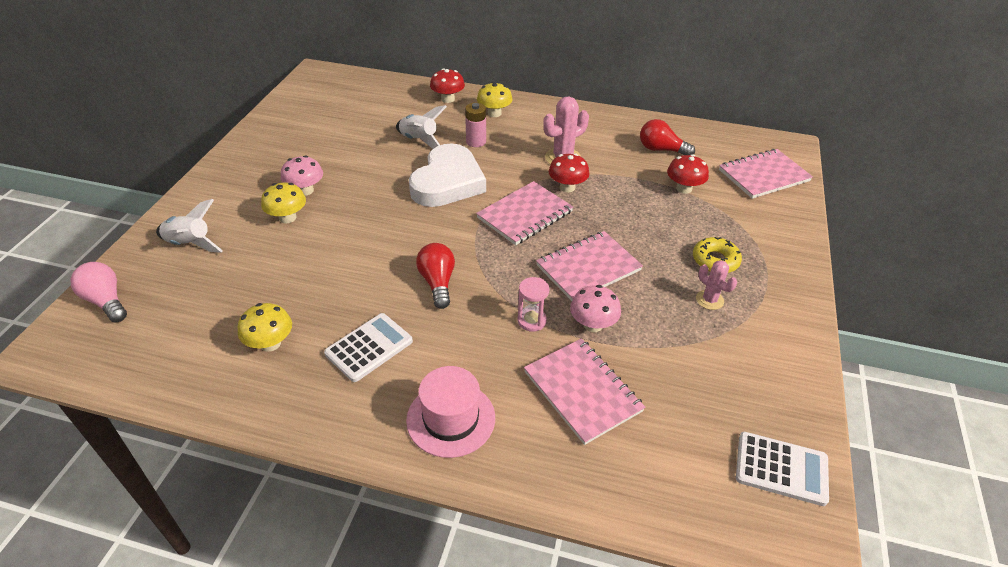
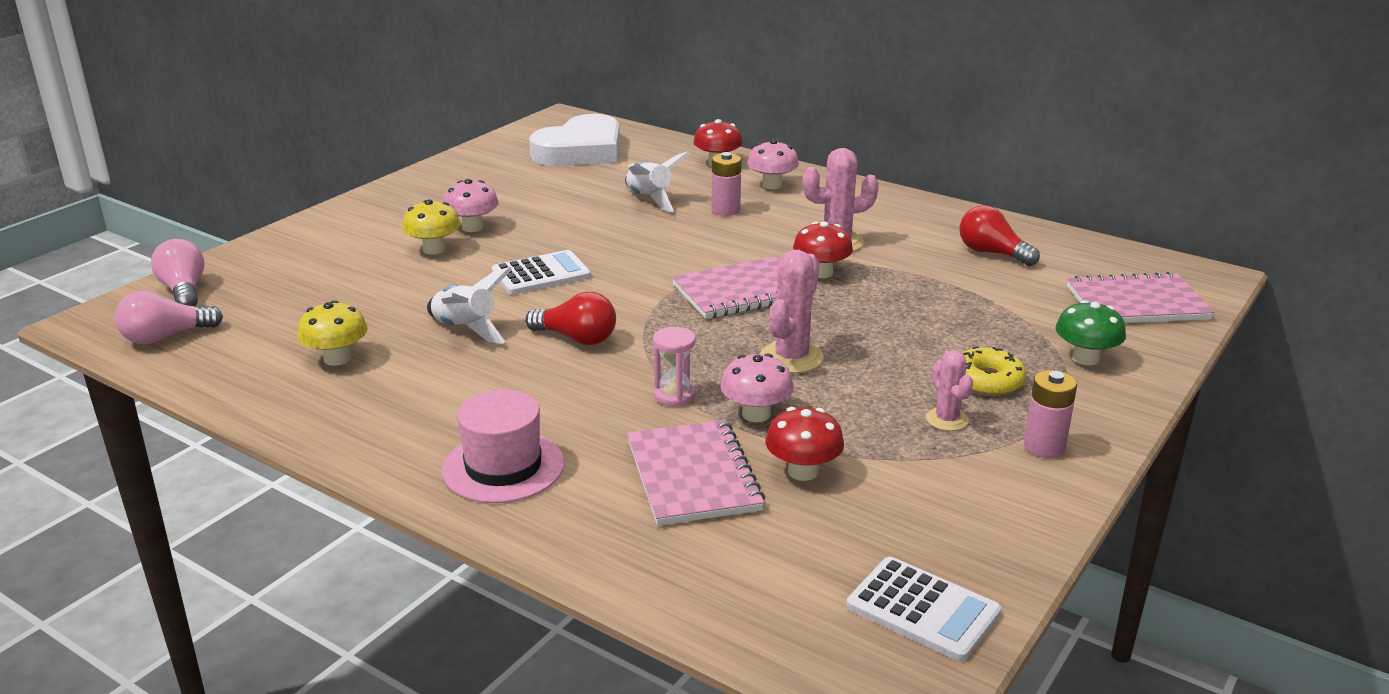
camera: 20 degrees right, 15 degrees down
white rocket [156,199,223,253] -> white rocket moved to [427,267,512,344]
white calculator [324,313,413,382] -> white calculator moved to [492,250,591,295]
white heart [409,144,486,207] -> white heart moved to [529,114,620,166]
red light bulb [416,243,455,309] -> red light bulb turned 105 degrees clockwise [525,292,616,345]
yellow mushroom [477,82,513,117] -> pink mushroom [747,139,799,189]
pink notebook [536,231,643,301] -> pink cactus [760,250,824,373]
red mushroom [667,154,709,194] -> red mushroom moved to [765,407,844,481]
none -> pink light bulb [115,291,223,344]
none -> pink battery [1024,370,1077,458]
none -> green mushroom [1056,300,1126,365]

